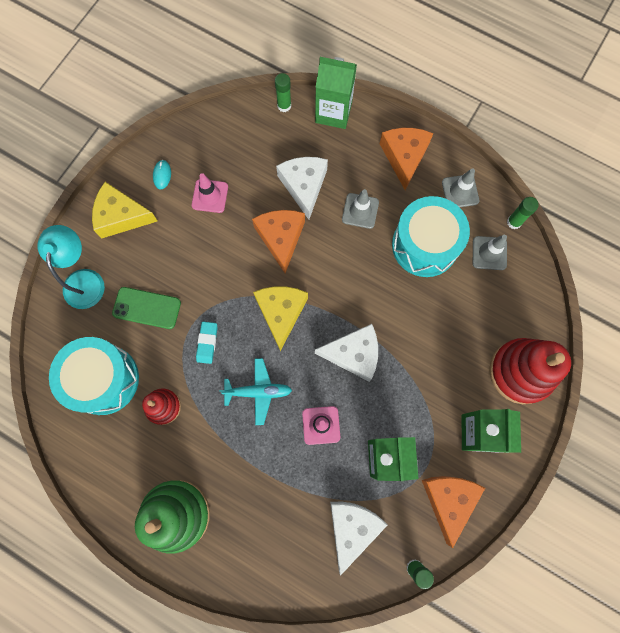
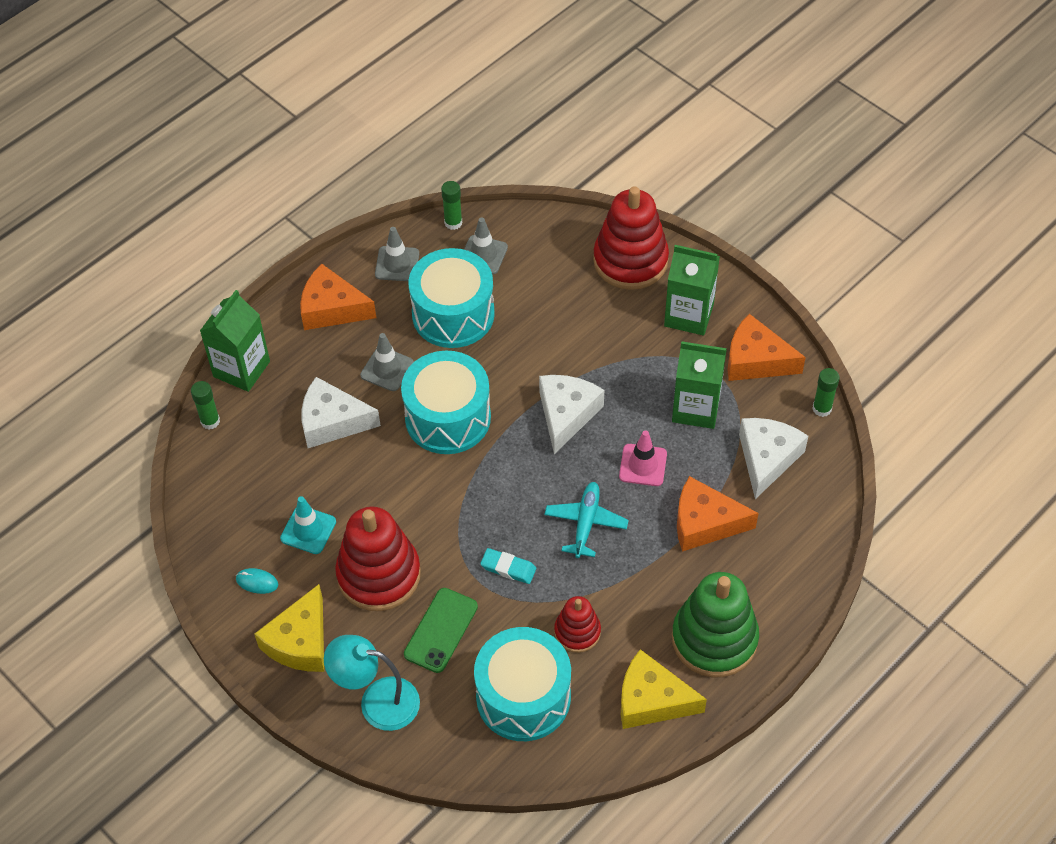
camera: 75 degrees left, 20 degrees down
pink traffic cone [192,173,228,213] -> turquoise traffic cone [280,496,336,554]
orange cheese [252,210,305,273] -> orange cheese moved to [677,476,759,552]
yellow cheese [253,286,308,351] -> yellow cheese moved to [621,649,707,729]
white cheese [330,502,388,576] -> white cheese turned 75 degrees clockwise [739,418,808,499]
none -> red stacking toy [335,506,421,611]
none -> turquoise drum [401,350,491,454]

